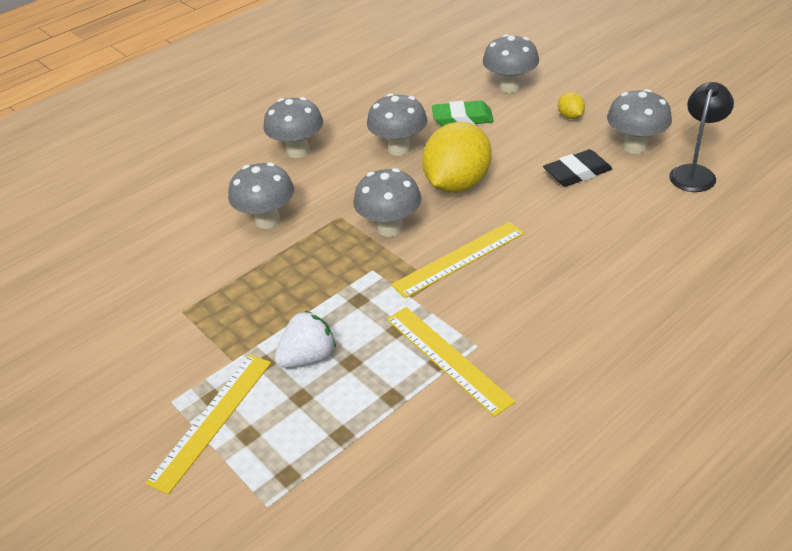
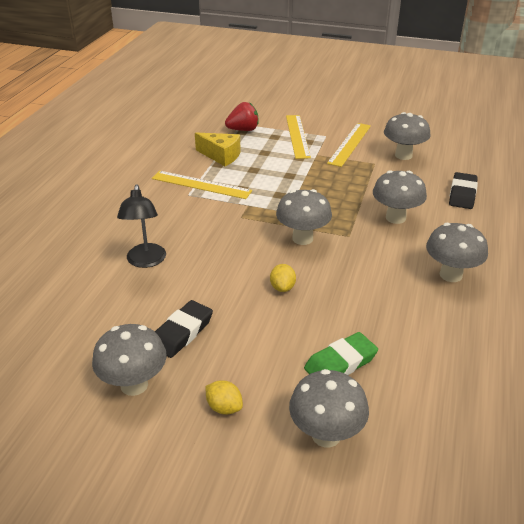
camera: 145 degrees right, 5 degrees down
white strawberry [275,311,336,368] -> none
grey mushroom [367,93,427,156] -> grey mushroom moved to [384,112,431,160]
yellow ruler [391,222,524,298] -> yellow ruler moved to [327,123,371,167]
yellow lemon [422,122,491,193] -> yellow lemon [270,264,296,292], size x0.42
black lamp [669,82,734,192] -> black lamp moved to [117,184,166,268]
none -> yellow cheese [195,133,241,166]
none -> red strawberry [225,102,259,131]
none -> black eraser [449,172,478,209]

